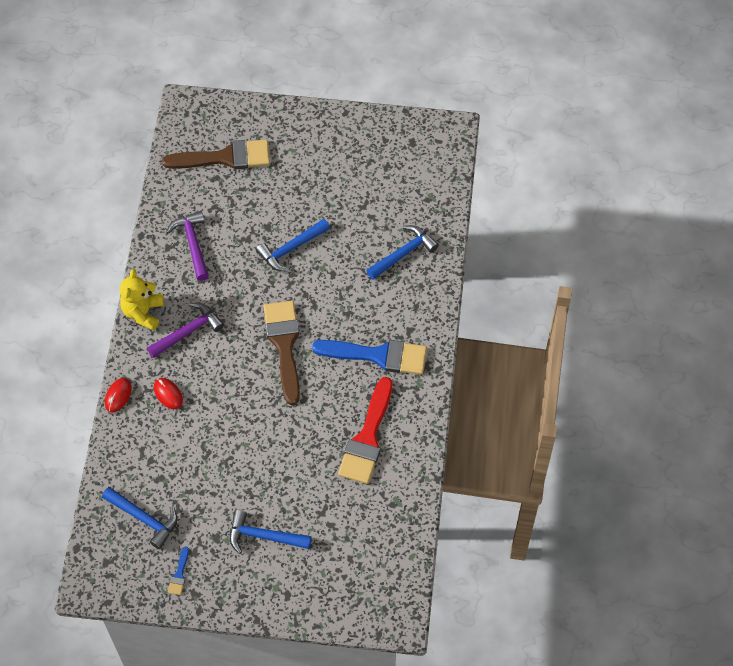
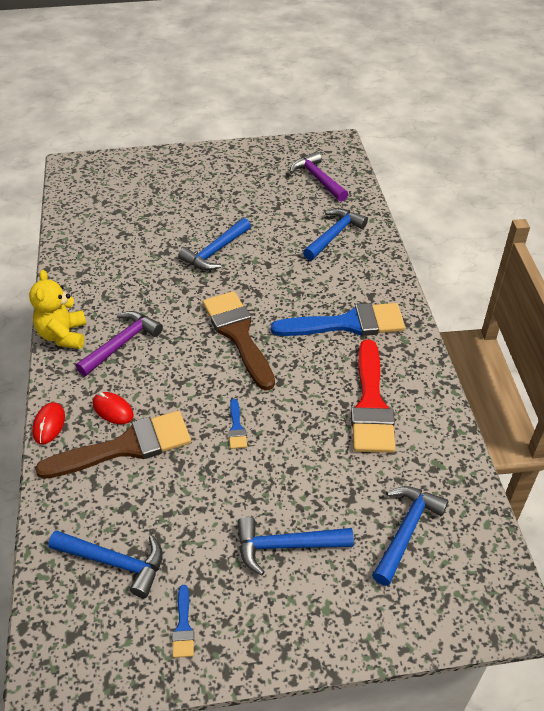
camera: 15 degrees left, 15 degrees down
brown brush [162,139,270,169] -> brown brush moved to [35,411,191,479]
purple hammer [166,211,209,281] -> purple hammer moved to [290,152,348,202]
none -> blue brush [228,399,247,449]
none -> blue hammer [372,486,449,586]

